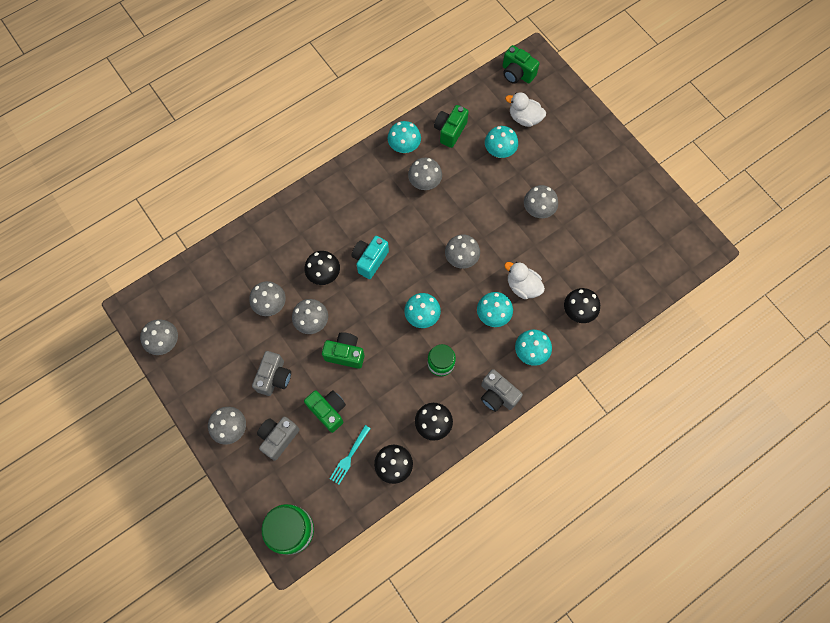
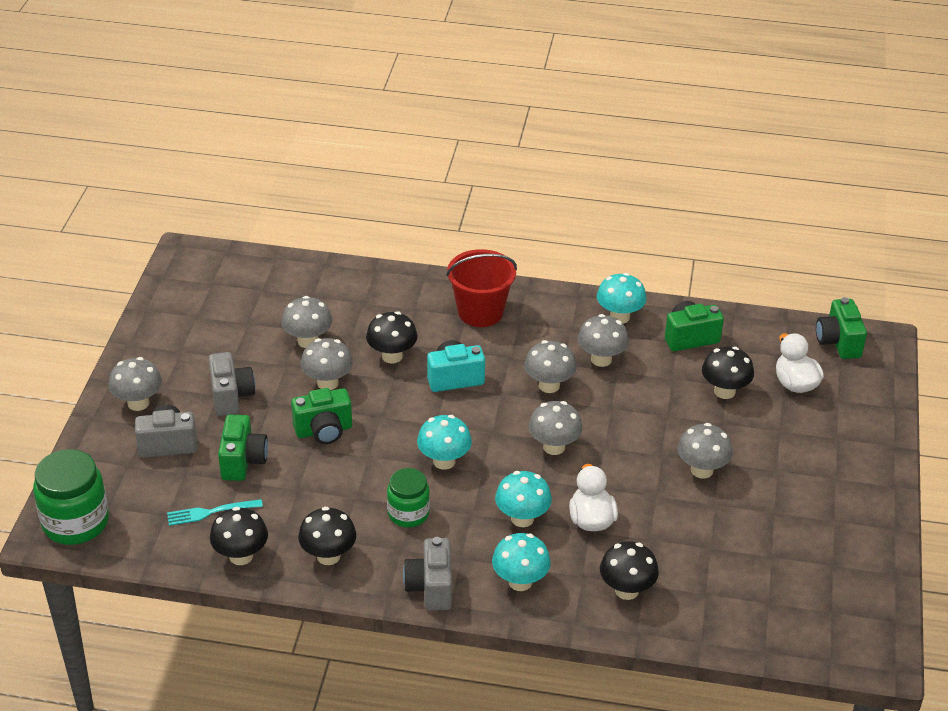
camera: 45 degrees right, 30 degrees down
grey mushroom [140,319,178,355] -> grey mushroom moved to [524,340,576,393]
grey camera [252,351,291,396] -> grey camera turned 75 degrees counterclockwise [209,352,255,416]
green camera [322,332,364,369] -> green camera turned 105 degrees clockwise [291,388,352,444]
turquoise mushroom [485,126,518,158] -> black mushroom [702,347,754,399]
none -> red bucket [446,249,517,327]

